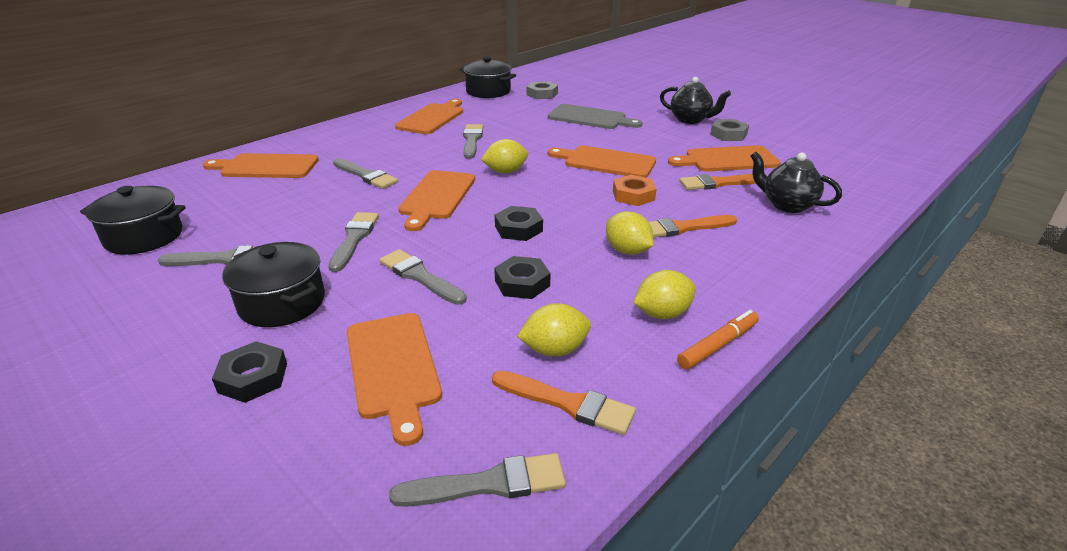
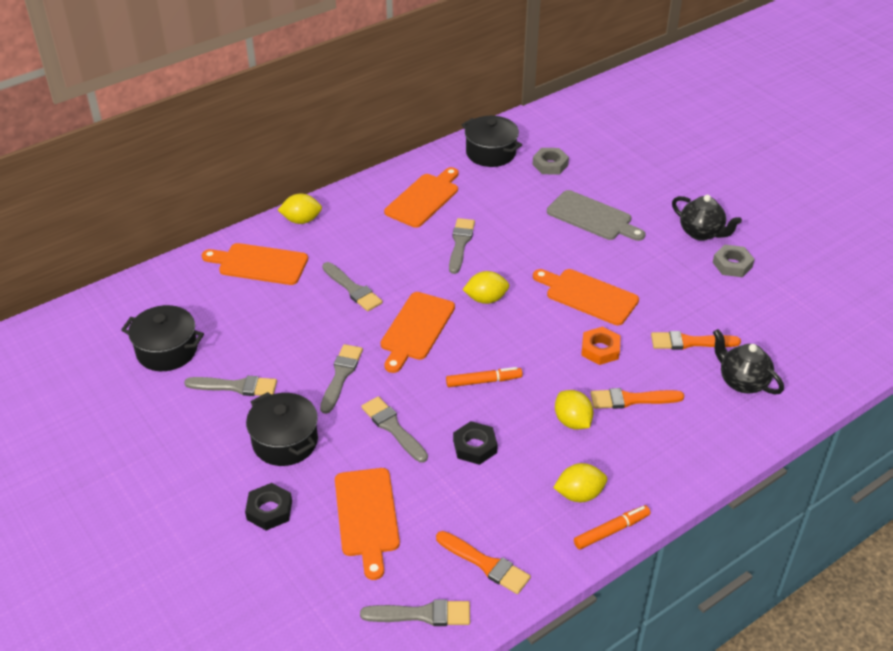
camera: 10 degrees right, 10 degrees up
black nut [495,206,543,241] -> orange marker [446,367,523,387]
yellow lemon [517,303,591,357] -> yellow lemon moved to [278,193,322,224]
orange cutting board [668,145,781,172] -> none

